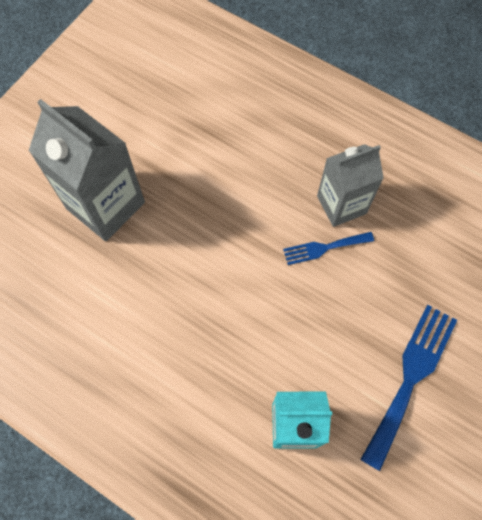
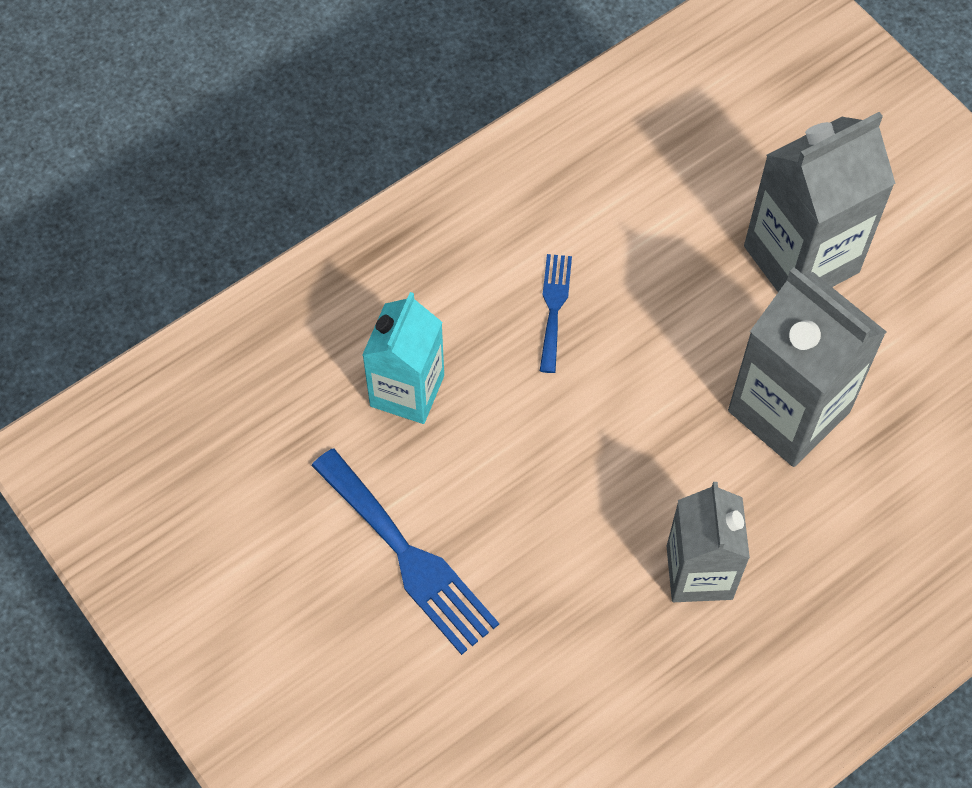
camera: 110 degrees right, 5 degrees down
blue fork [283,232,374,265] -> blue fork moved to [540,254,572,373]
none -> grey carton [728,267,887,467]

